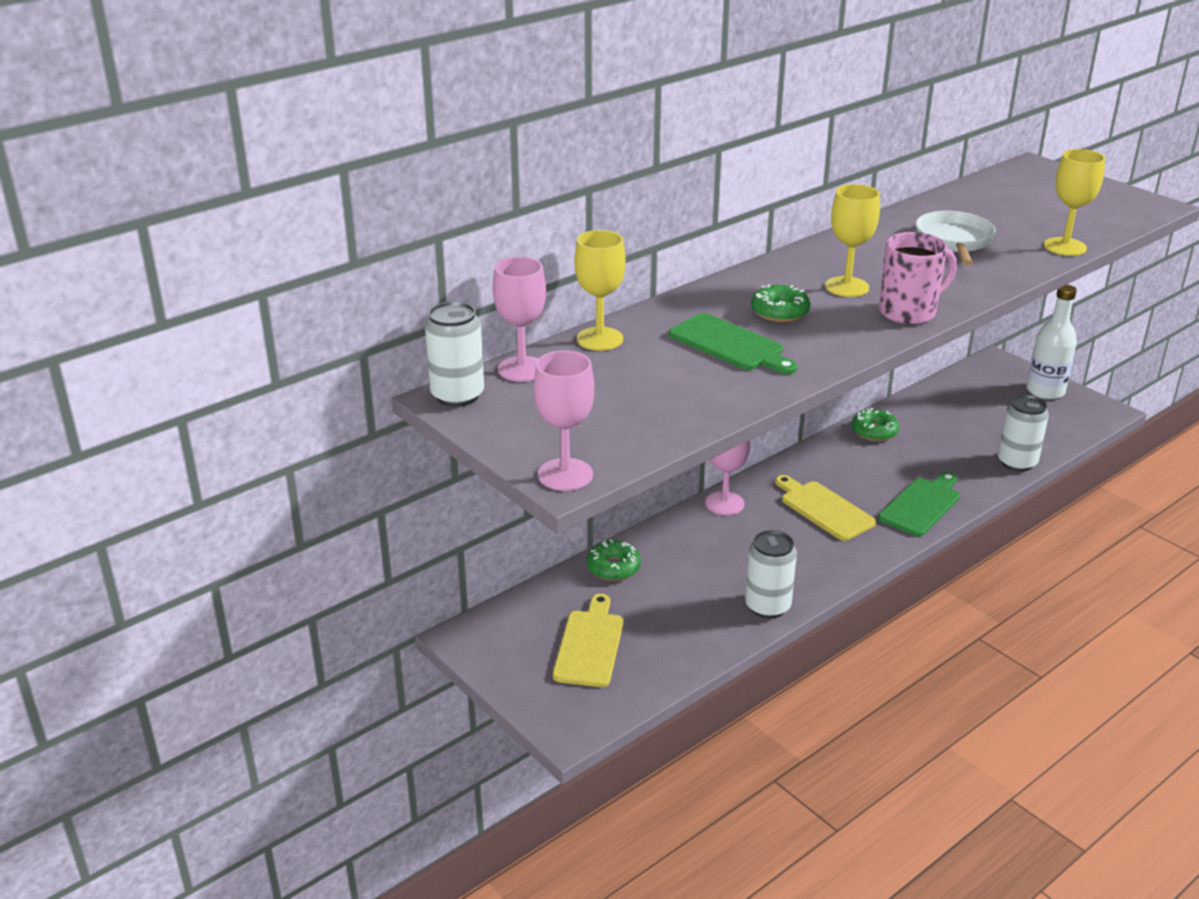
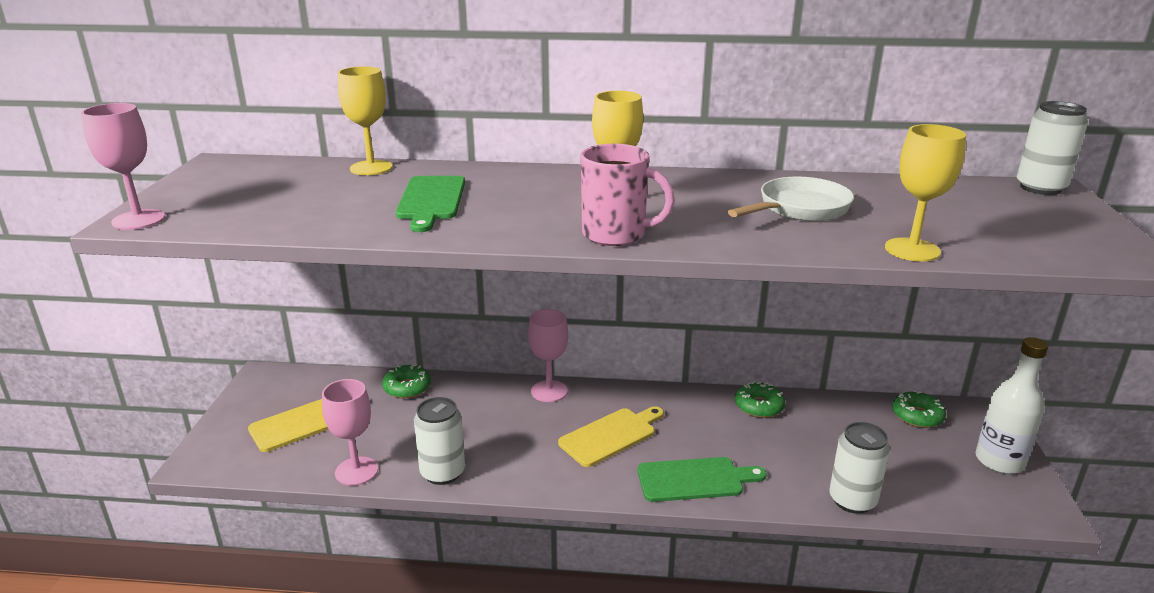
camera: 45 degrees right, 5 degrees down
white can [425,301,484,407] -> white can moved to [1017,101,1088,195]
pink goblet [493,257,546,382] -> pink goblet moved to [322,379,378,486]
green donut [751,284,810,322] -> green donut moved to [892,390,946,428]
yellow cutting board [775,475,876,541] -> yellow cutting board turned 45 degrees clockwise [558,406,664,467]

